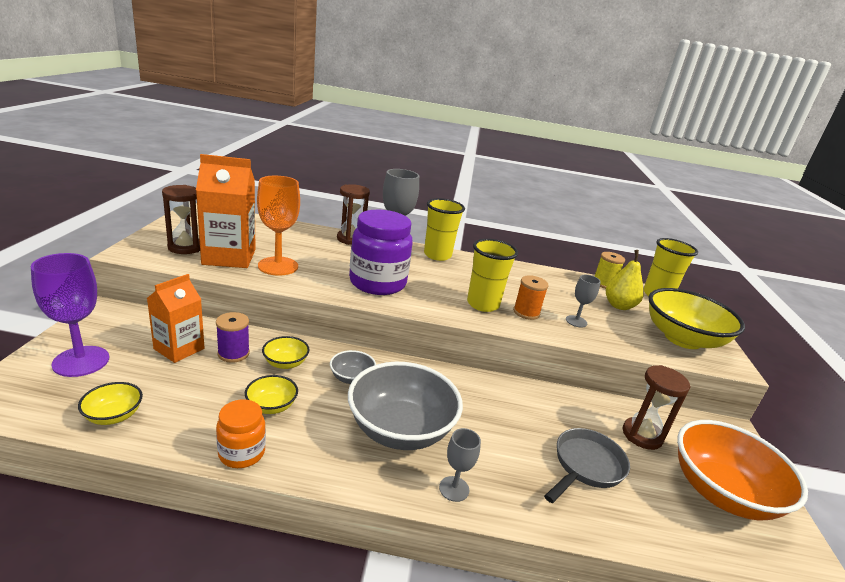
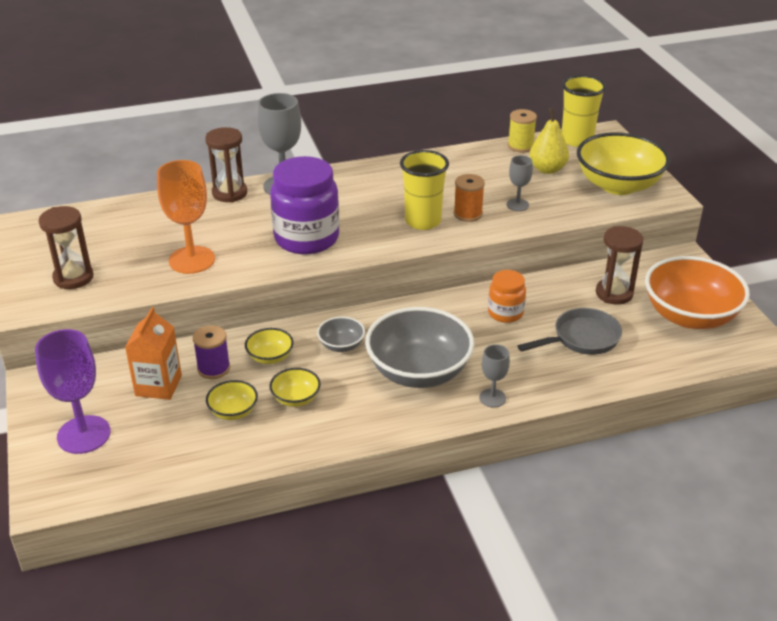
camera: 20 degrees left, 10 degrees up
yellow bowl [78,382,143,425] -> yellow bowl moved to [206,380,258,420]
orange carton [196,154,256,268] -> none
orange jar [216,399,266,468] -> orange jar moved to [488,270,526,323]
yellow cup [424,198,465,261] -> none
grey pan [544,428,630,503] -> grey pan turned 45 degrees clockwise [518,308,622,355]

